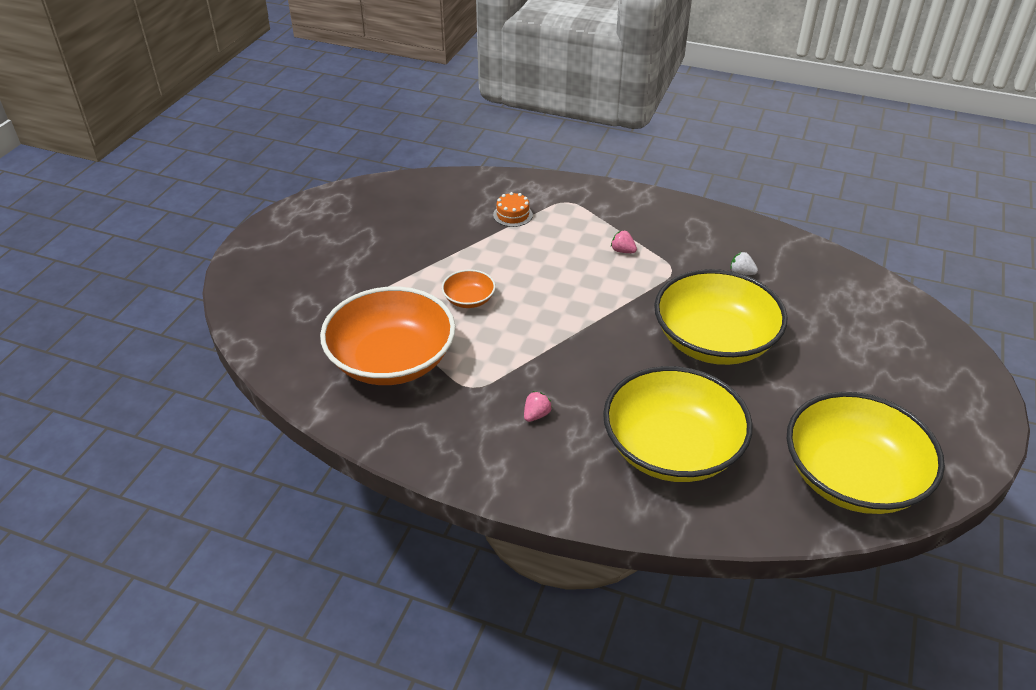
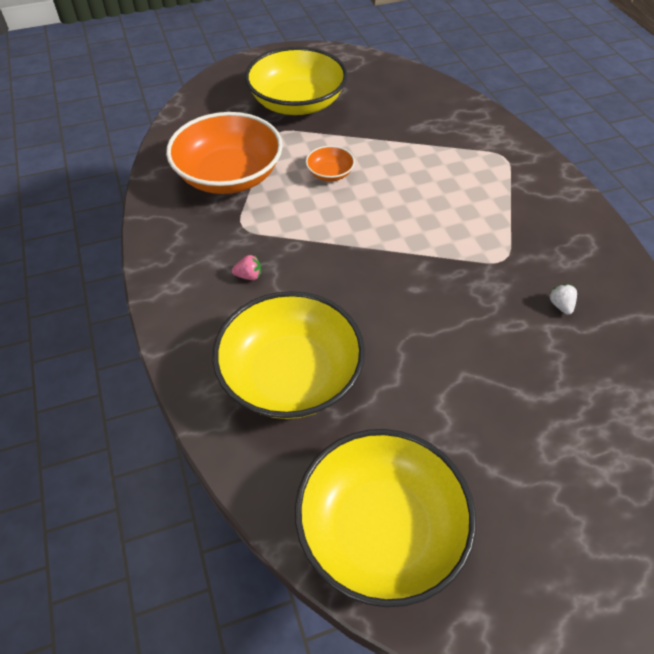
camera: 50 degrees right, 10 degrees up
orange cake [493,192,533,227] -> none
pink strawberry [611,230,637,253] -> none
yellow bowl [654,269,788,365] -> yellow bowl moved to [245,47,348,115]

